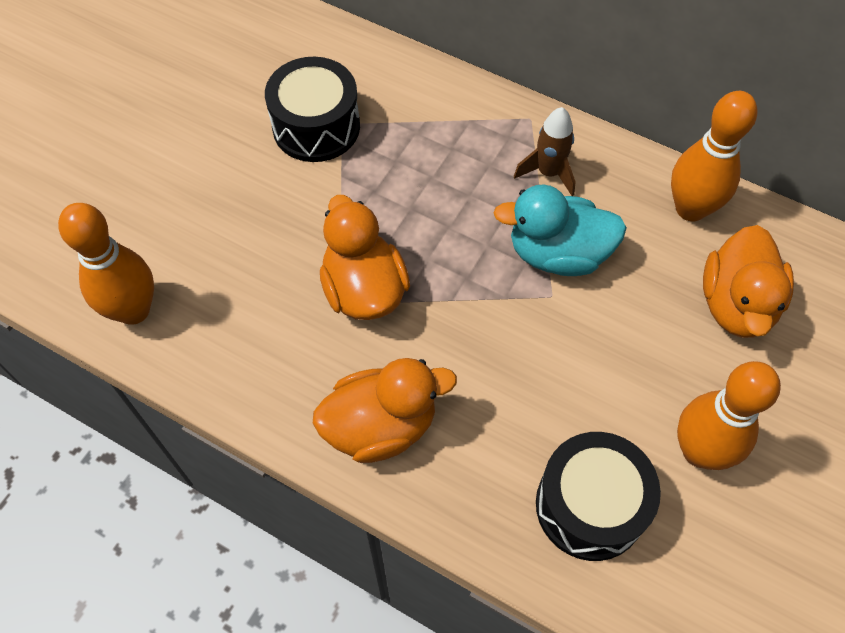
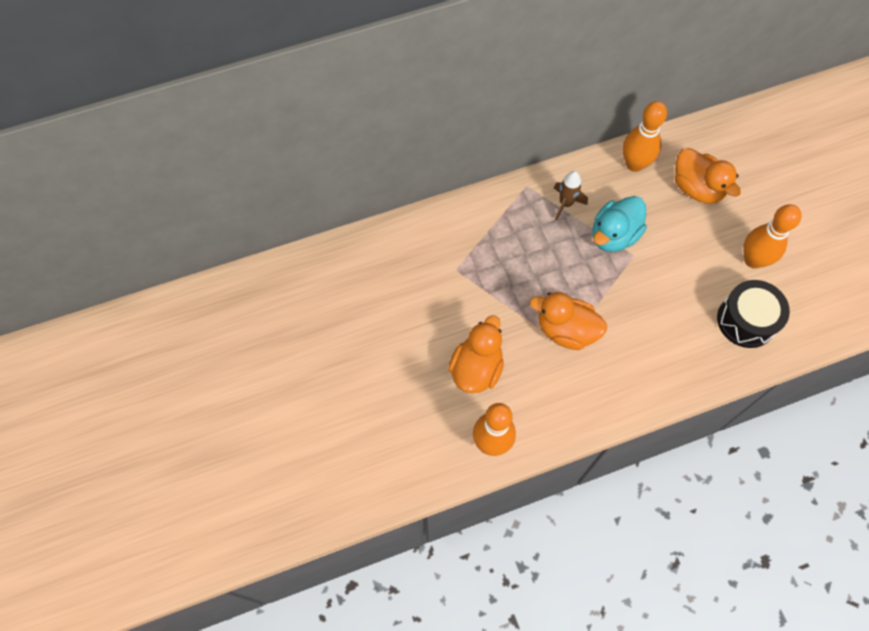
camera: 50 degrees left, 5 degrees up
black drum [265,57,360,162] -> none
orange duck [313,358,457,463] -> orange duck moved to [448,315,504,393]

